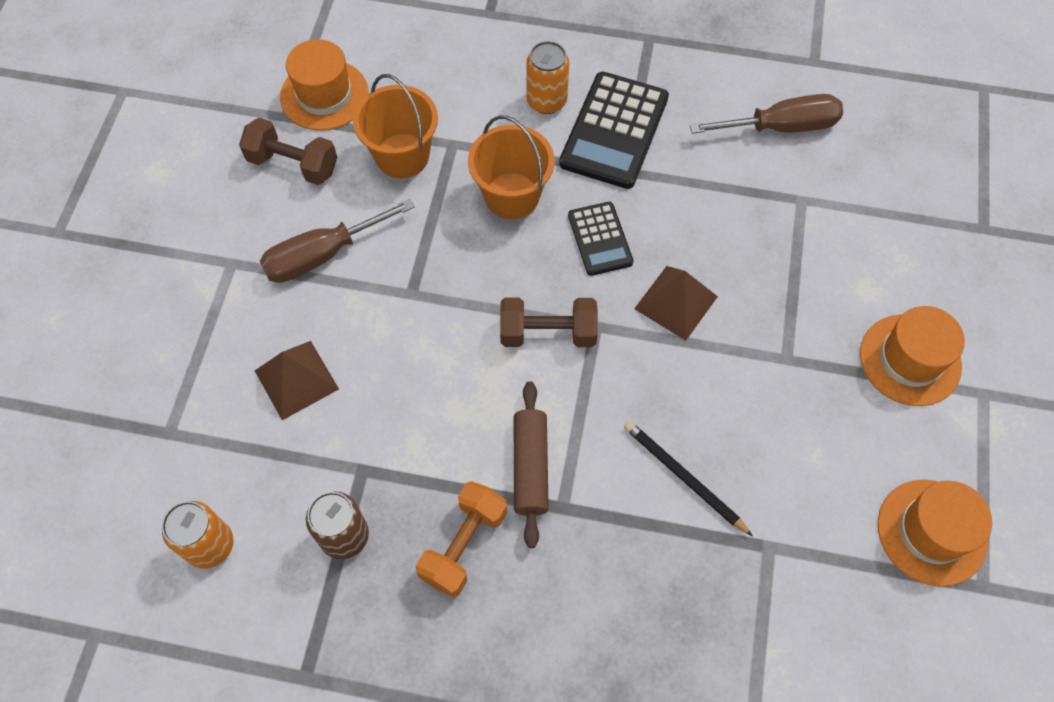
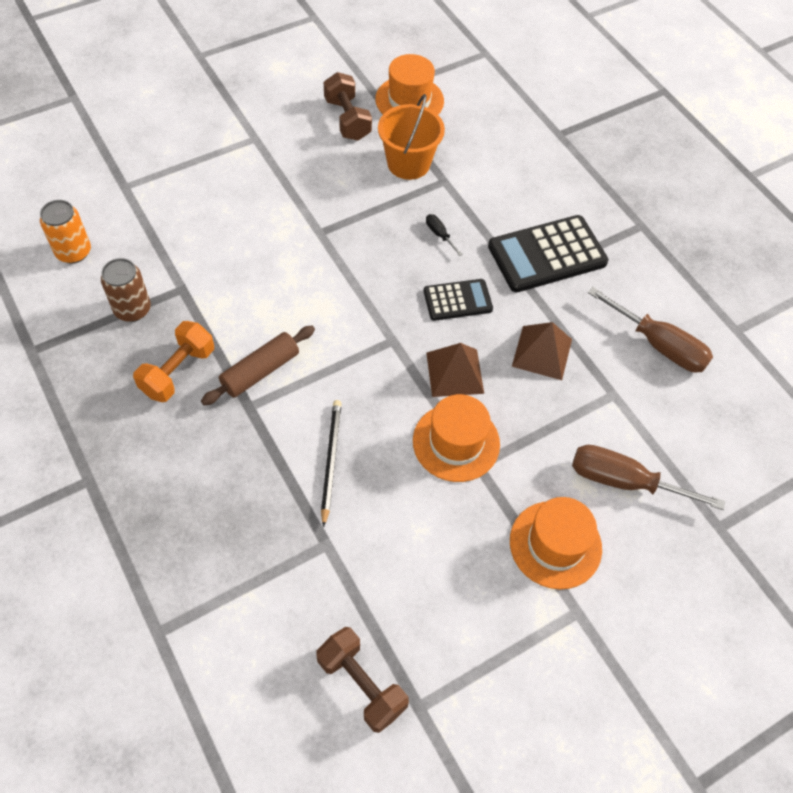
camera: 45 degrees right, 5 degrees down
brown pyramid [255,341,339,420] -> brown pyramid moved to [512,322,572,380]
brown screwdriver [260,199,415,283] -> brown screwdriver moved to [572,445,725,510]
orange dumbbell [416,481,507,597] -> orange dumbbell turned 45 degrees counterclockwise [133,321,214,402]
orange bucket [468,115,554,219] -> black screwdriver [426,214,463,256]
brown dumbbell [500,297,598,347] -> brown dumbbell moved to [316,627,409,733]
orange can [526,41,569,114] -> none
black calculator [568,202,633,276] -> black calculator turned 135 degrees counterclockwise [423,279,493,321]
orange hat [878,480,992,587] -> orange hat moved to [413,394,500,482]

